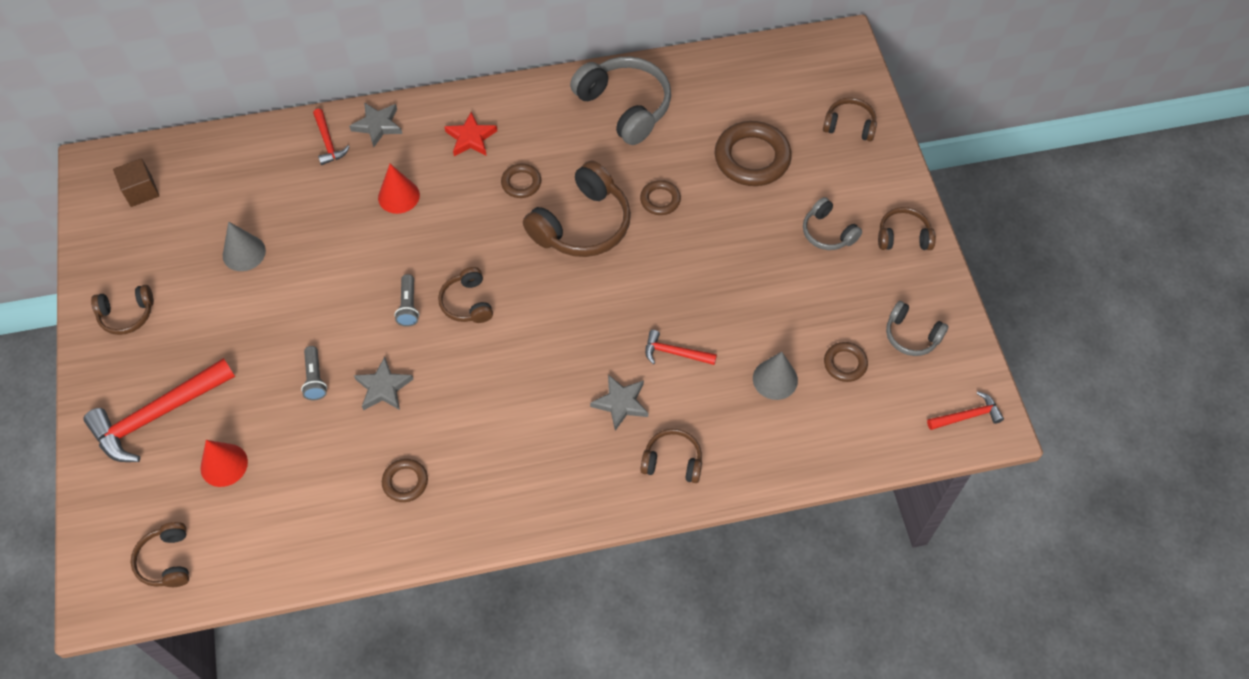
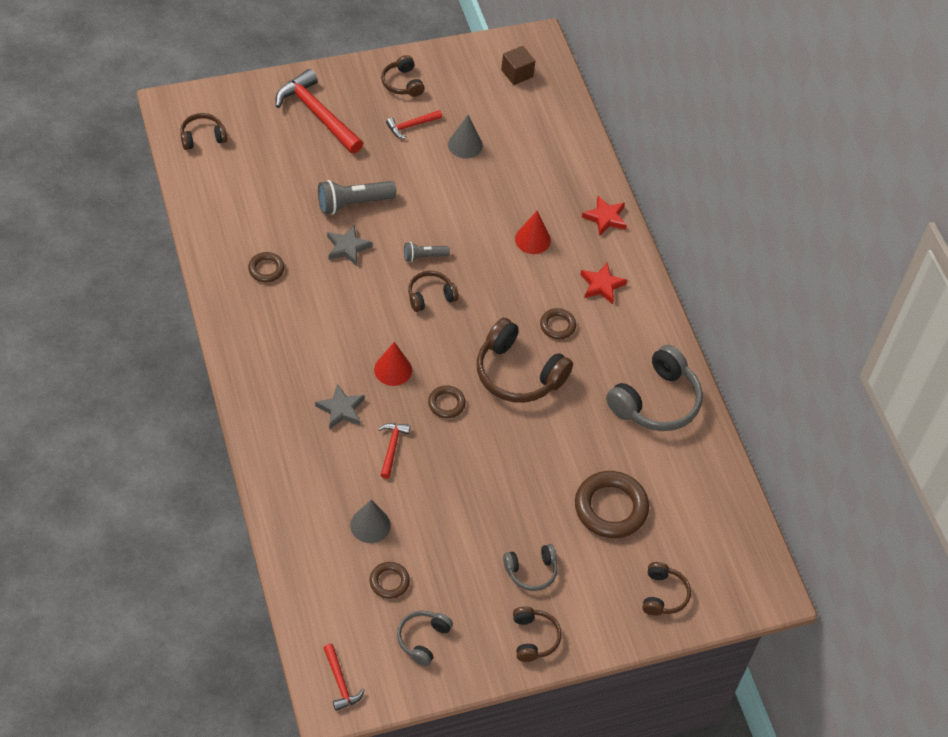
camera: 80 degrees right, 5 degrees down
red cone [200,440,248,487] -> red cone moved to [374,342,412,386]
grey flashlight [301,346,327,400] -> grey flashlight [318,180,396,215], size x1.73
red hammer [313,109,350,165] -> red hammer moved to [386,110,442,139]
grey star [349,103,402,147] -> red star [582,196,627,236]
brown ring [640,180,681,215] -> brown ring moved to [428,385,466,418]
brown headphones [640,429,702,483] -> none
grey headphones [803,197,862,250] -> grey headphones turned 150 degrees counterclockwise [503,544,557,591]

